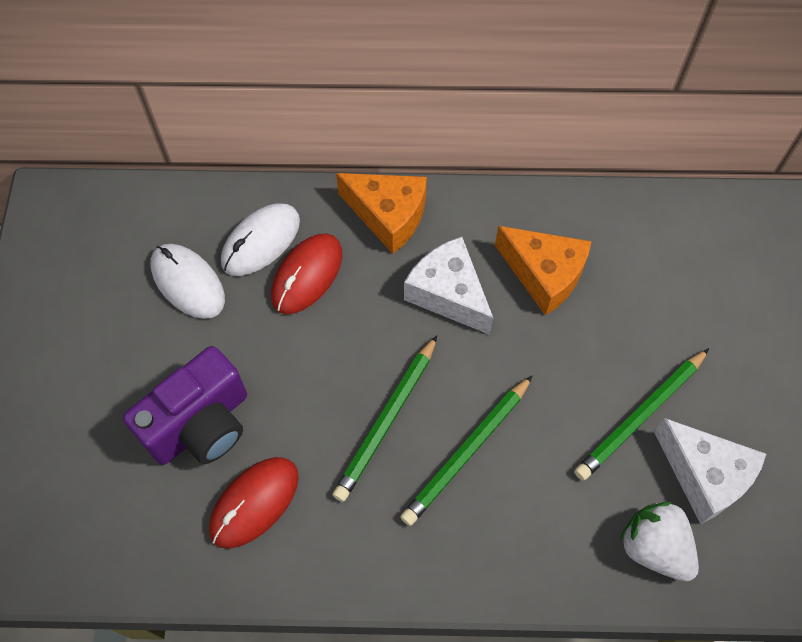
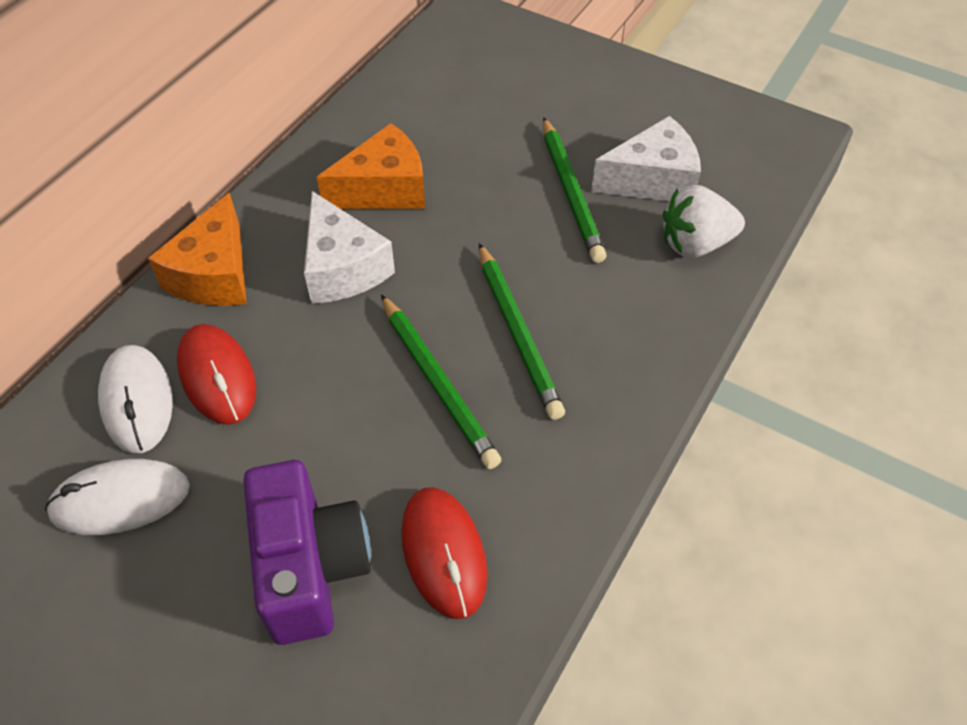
camera: 60 degrees left, 10 degrees down
orange cheese [336,173,427,254] -> orange cheese turned 135 degrees clockwise [148,193,247,306]
white cheese [404,237,493,335] -> white cheese turned 105 degrees counterclockwise [304,191,395,304]

